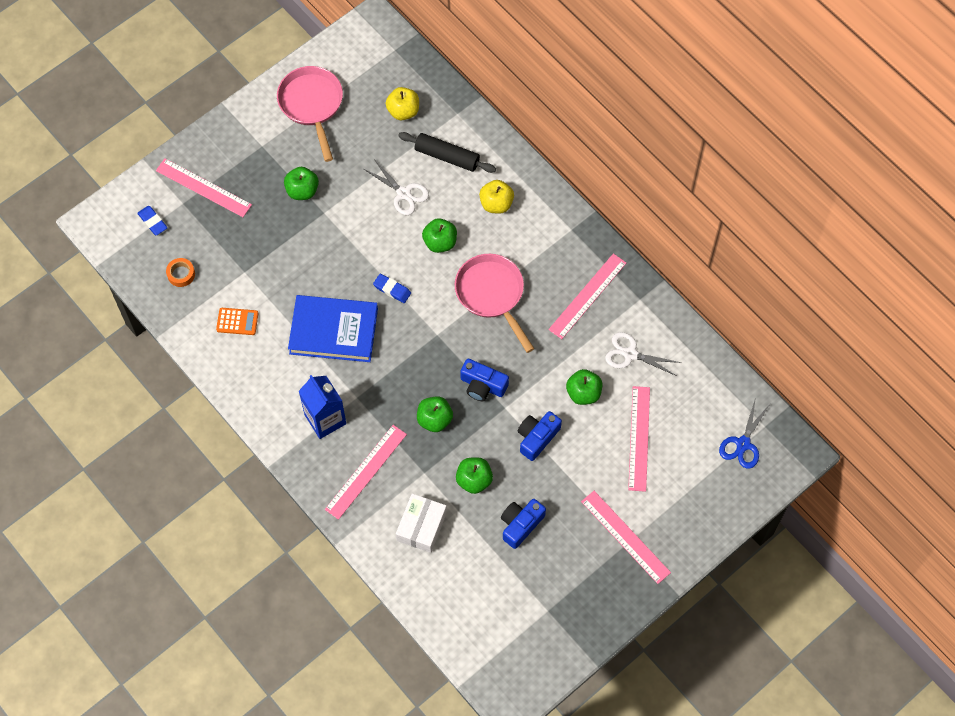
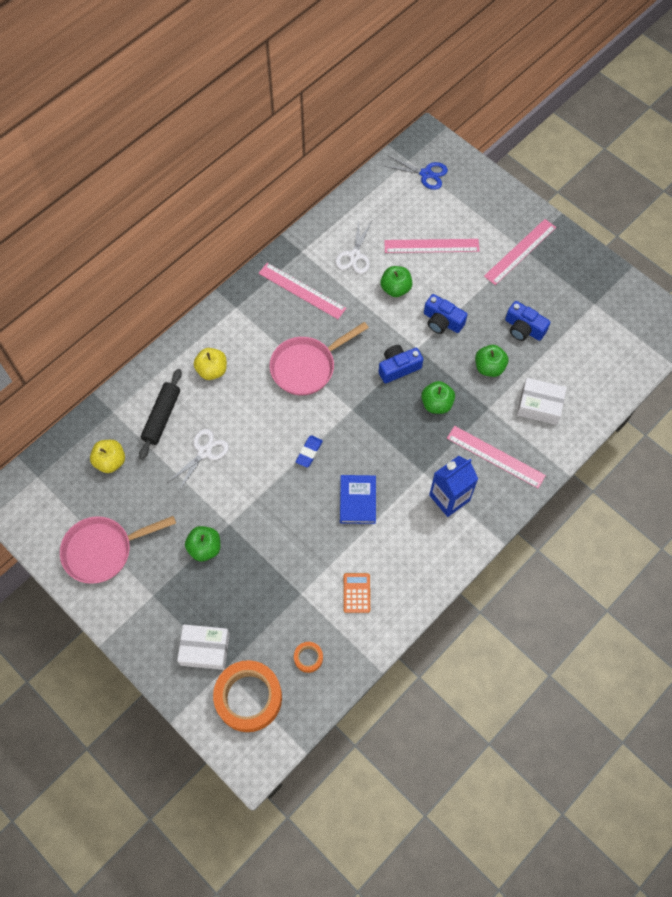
camera: 95 degrees left, 0 degrees up
blue eraser [137,206,167,235] -> orange tape [213,660,282,732]
pink ruler [156,158,252,217] -> white box [177,625,230,670]
blue book [288,295,378,362] -> blue book [340,475,376,524], size x0.61
green apple [422,218,457,253] -> none
blue camera [460,359,509,401] -> blue camera turned 135 degrees counterclockwise [379,345,423,383]

